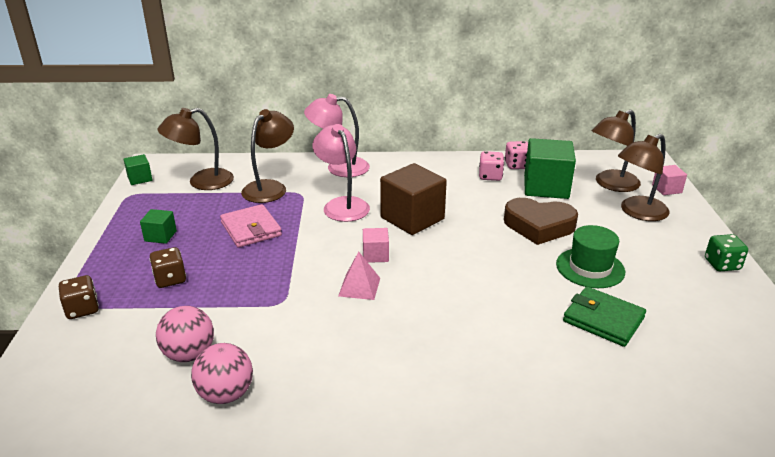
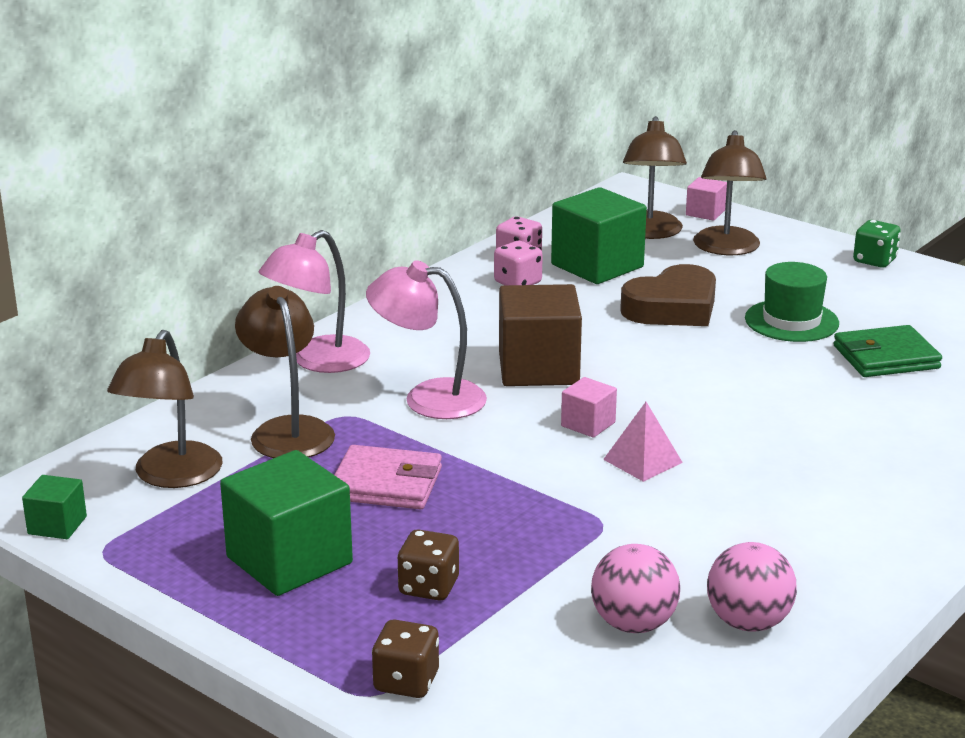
camera: 50 degrees left, 5 degrees down
green cube [140,209,177,244] -> green cube [220,450,353,596], size x2.01

